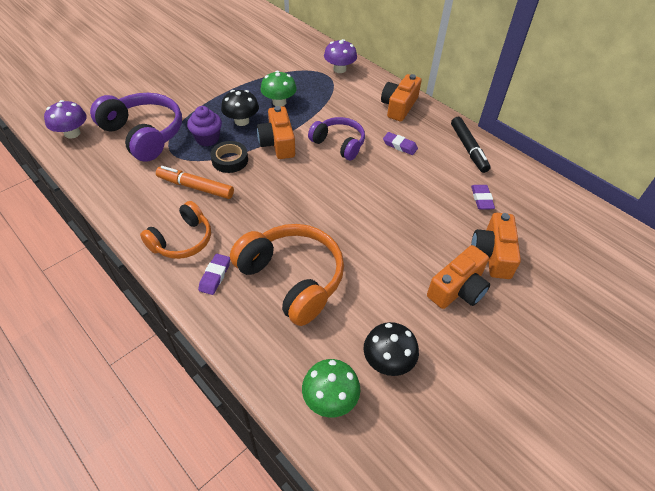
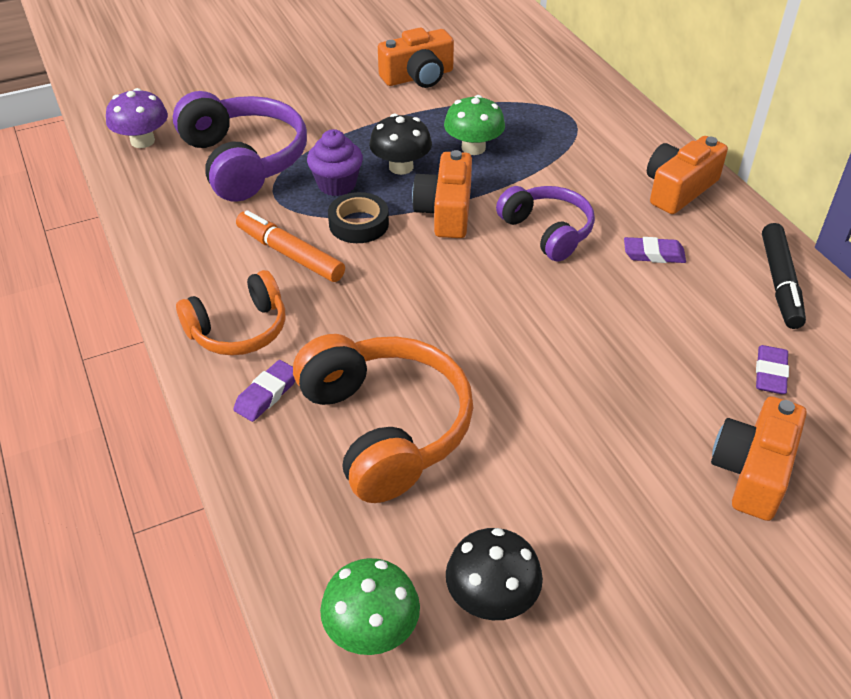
camera: 20 degrees right, 5 degrees down
purple mushroom [324,39,357,73] -> none
purple eraser [383,132,418,155] -> purple eraser turned 45 degrees counterclockwise [624,237,686,263]
orange camera [427,245,490,309] -> orange camera moved to [378,27,454,88]

